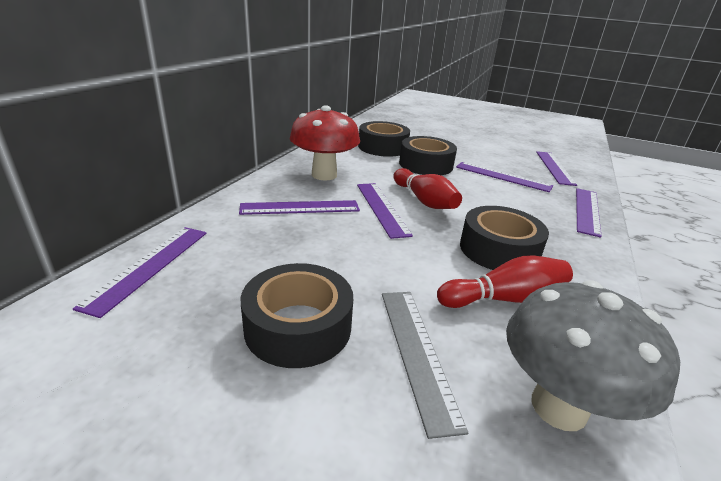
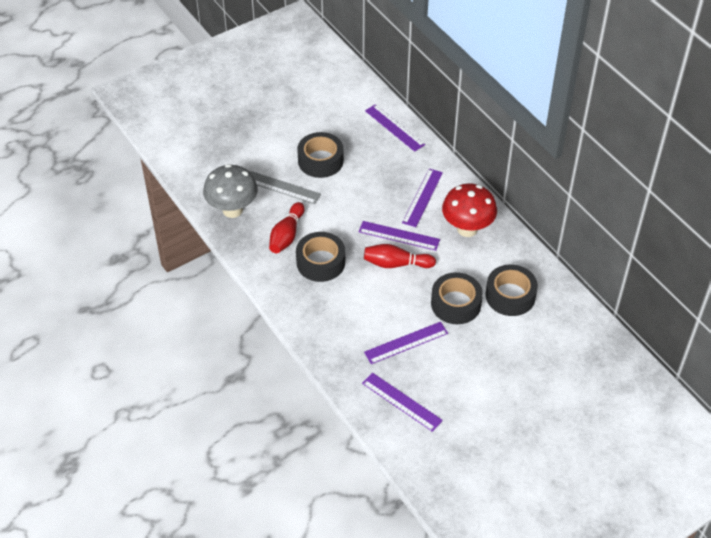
camera: 125 degrees right, 20 degrees up
purple ruler [576,188,602,238] -> none

